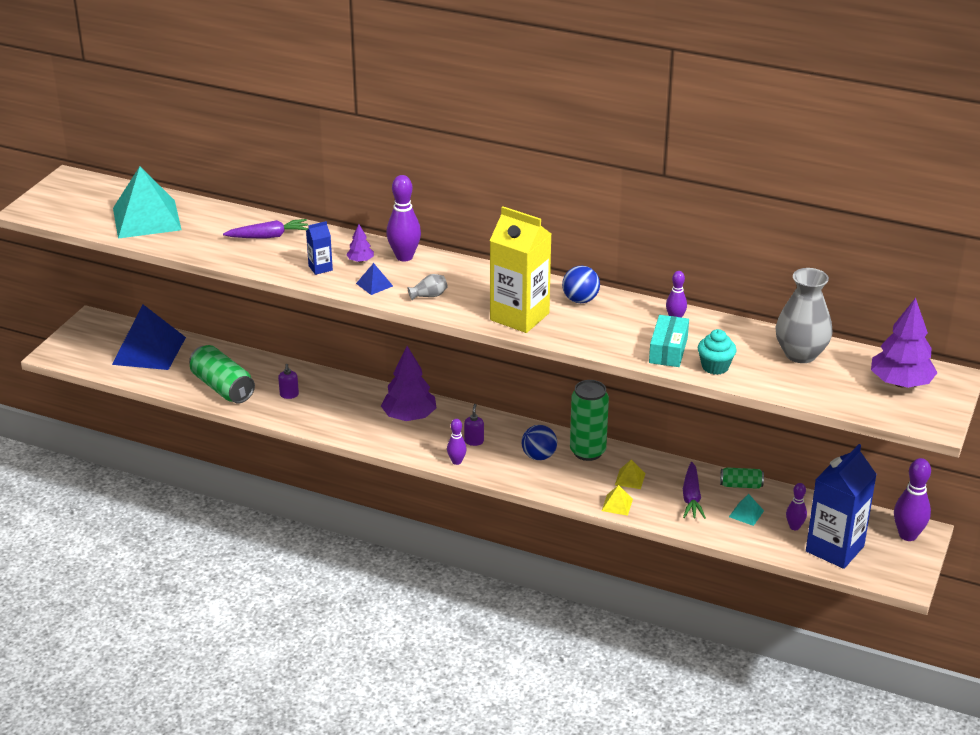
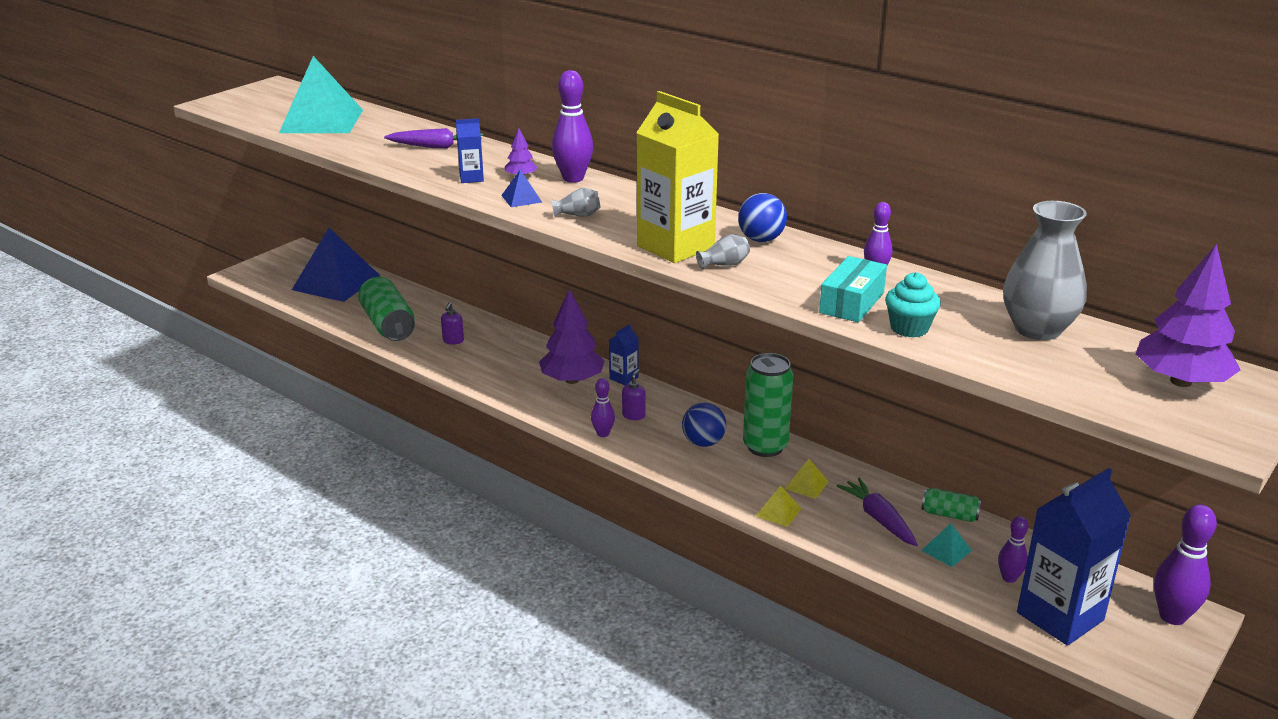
camera: 15 degrees right, 5 degrees down
purple carrot [683,462,706,519] -> purple carrot turned 135 degrees clockwise [837,478,918,546]
none -> blue carton [609,324,638,386]
none -> grey vase [696,234,750,270]

